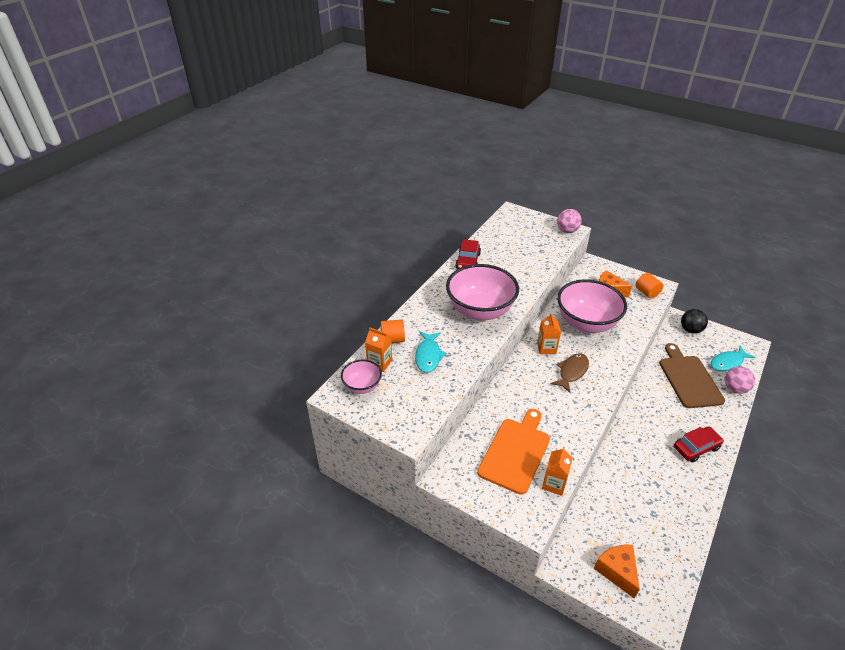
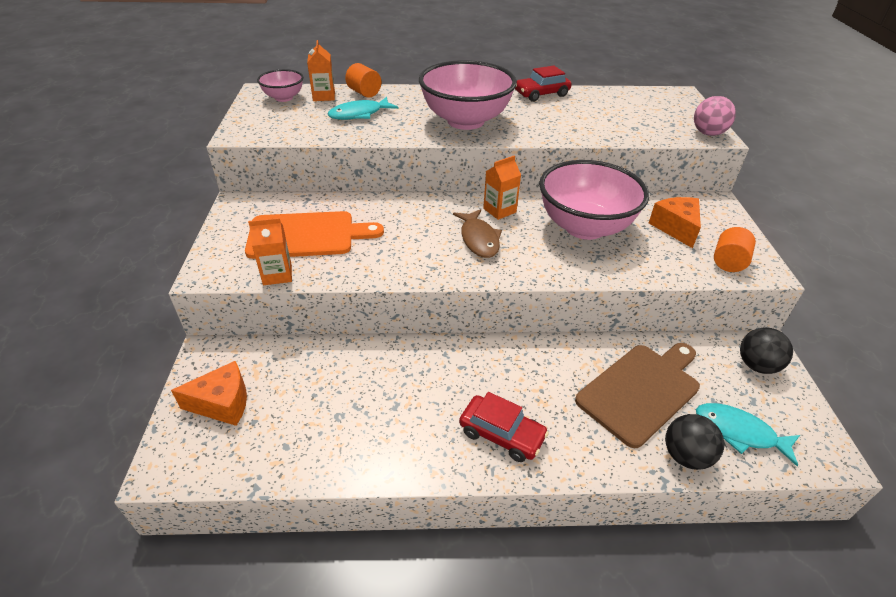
camera: 55 degrees right, 0 degrees up
brown fish [551,353,589,393] -> brown fish turned 75 degrees clockwise [453,209,502,258]
orange cheese [594,545,640,599] -> orange cheese turned 45 degrees clockwise [171,361,247,426]
pink ball [724,366,755,394] -> black ball [665,414,724,470]

